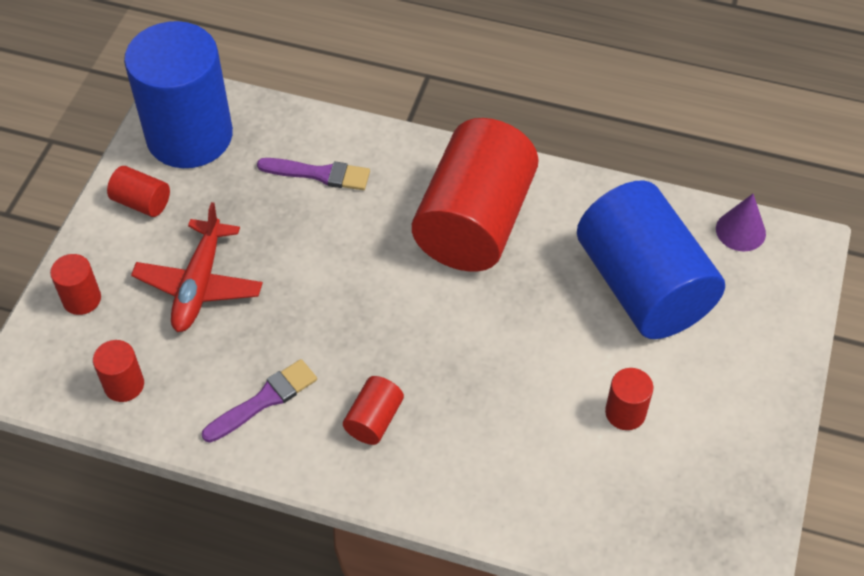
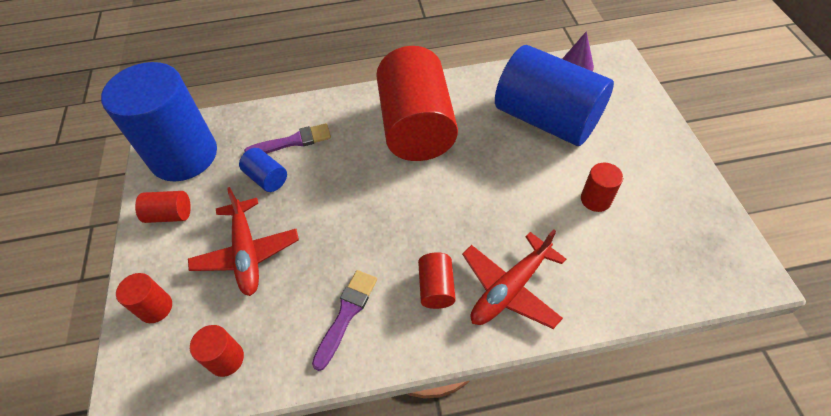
camera: 25 degrees left, 0 degrees up
none -> blue cylinder [239,148,287,192]
none -> red plane [462,230,566,329]

